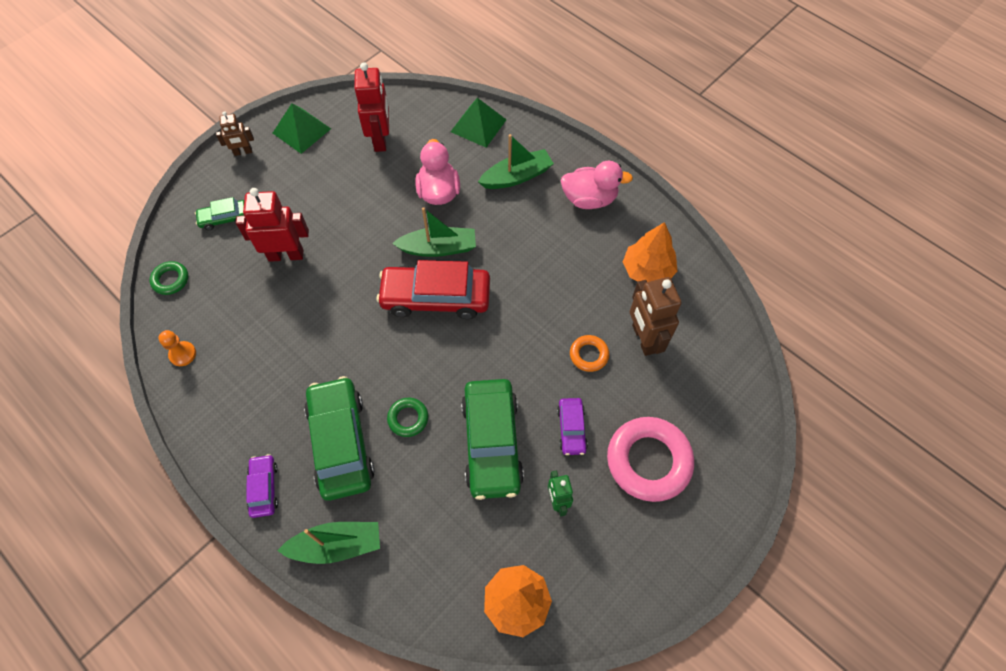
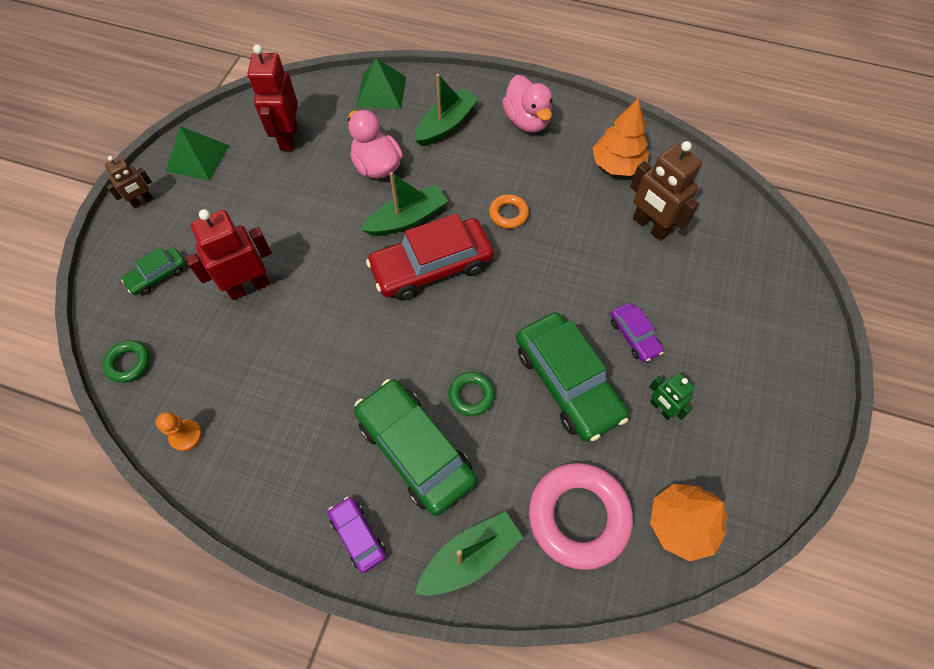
camera: 25 degrees left, 0 degrees up
red robot [354,62,389,152] -> red robot turned 150 degrees counterclockwise [247,45,298,151]
pink duck [560,161,633,209] -> pink duck turned 90 degrees clockwise [502,75,552,133]
orange ring [570,335,609,372] -> orange ring moved to [489,194,529,229]
pink ring [607,417,694,502] -> pink ring moved to [529,463,633,570]

